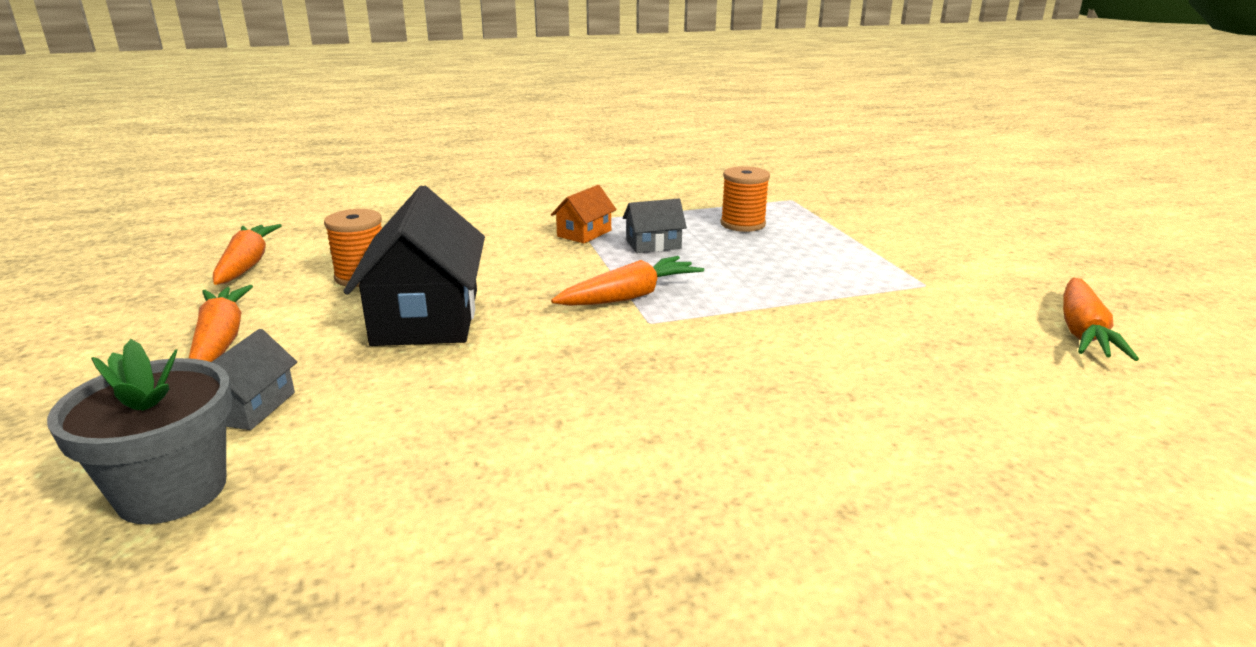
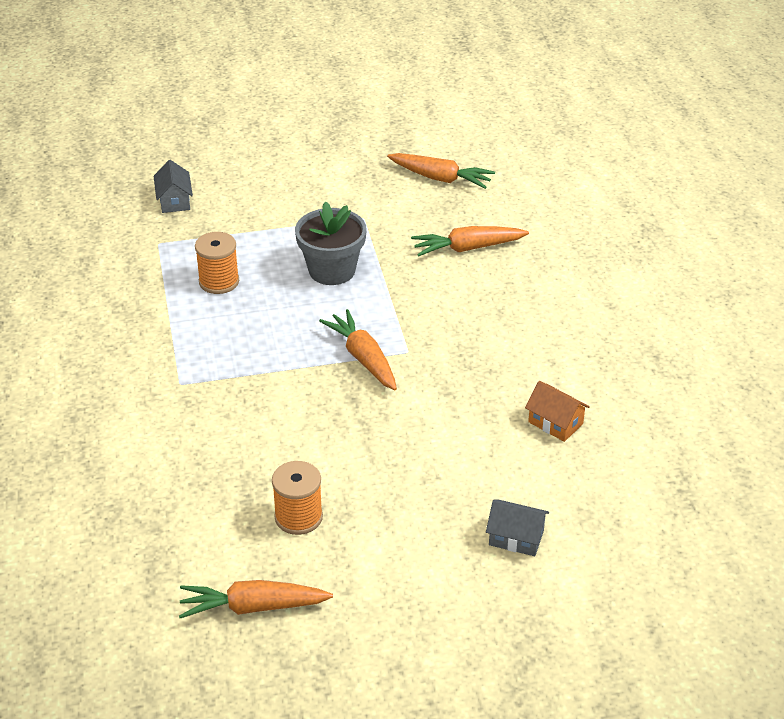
camera: 85 degrees left, 15 degrees up
grey flower pot [47,339,232,524] -> grey flower pot moved to [295,201,367,285]
orange carrot [189,285,253,362] -> orange carrot moved to [411,226,529,257]
black house [344,186,485,346] -> none
orange house [551,185,617,244] -> orange house moved to [525,381,590,442]
grey house [623,199,687,253] -> grey house moved to [154,160,193,213]

